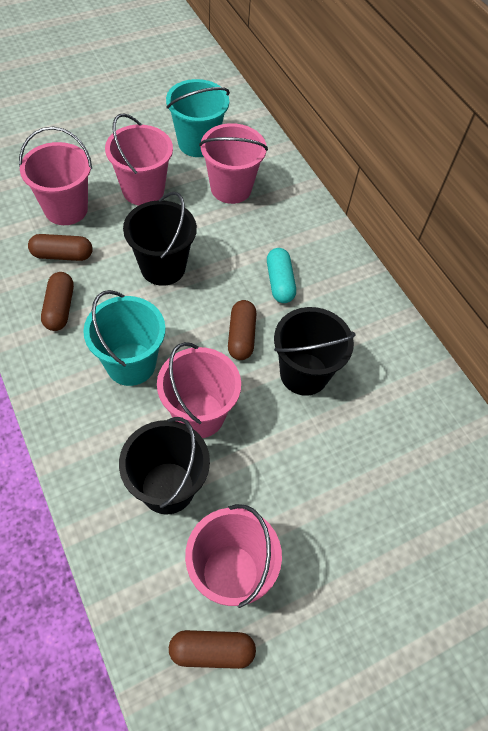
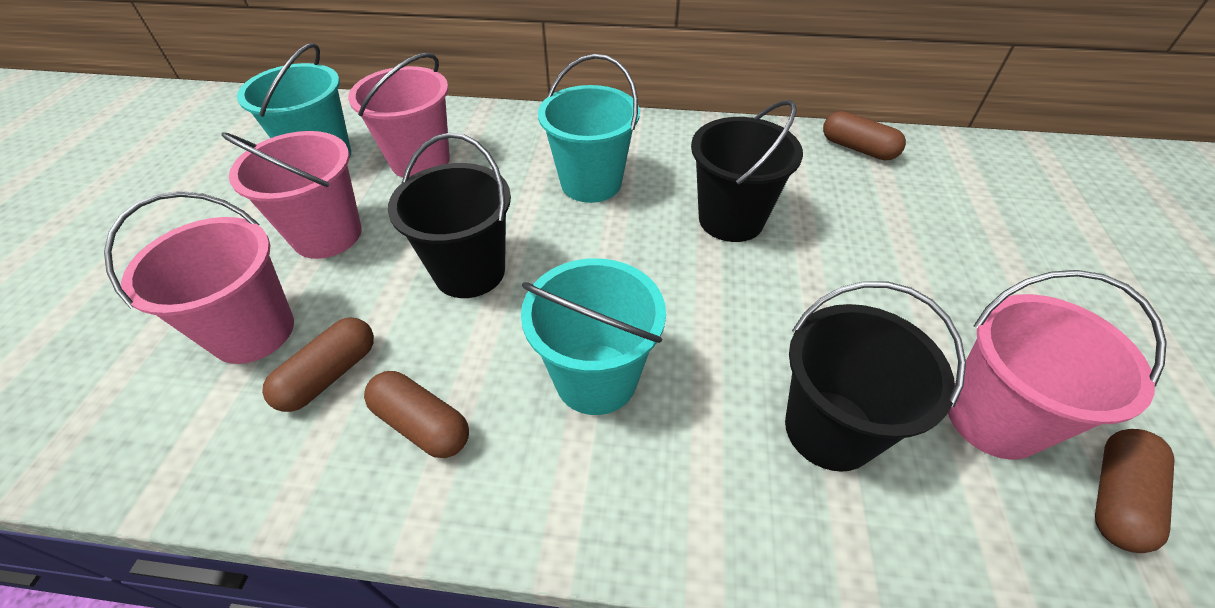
camera: 50 degrees left, 10 degrees down
pink bucket [157,342,241,438] -> none
brown capsule [228,300,256,360] -> brown capsule moved to [823,111,906,160]
turquoise capsule [267,248,296,303] -> turquoise bucket [538,54,640,203]

